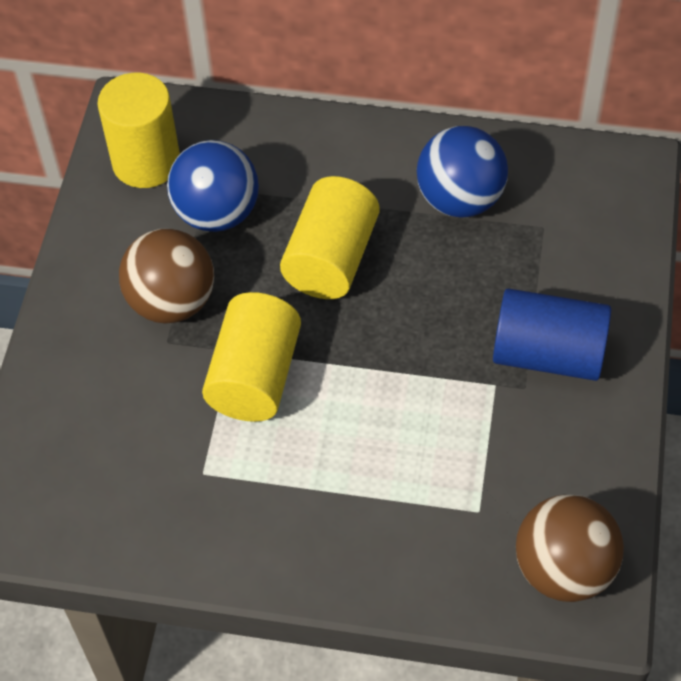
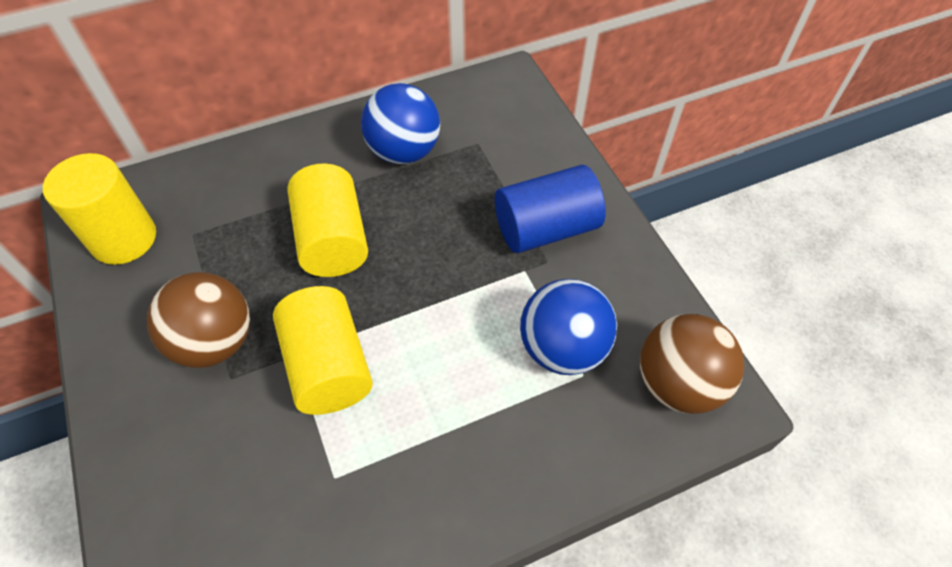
camera: 35 degrees left, 0 degrees up
blue ball [167,140,259,232] -> blue ball moved to [520,279,617,375]

